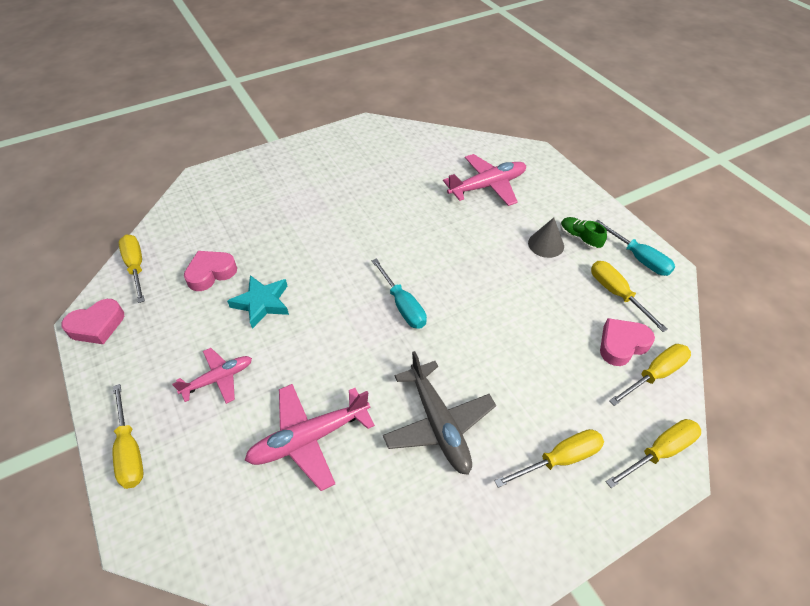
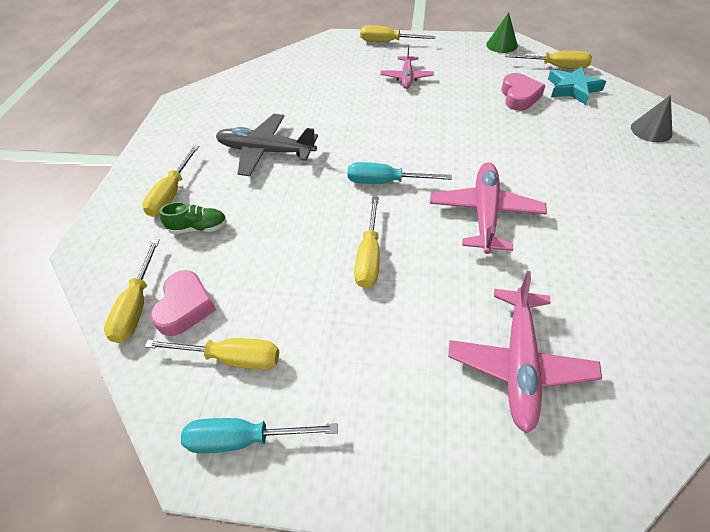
camera: 130 degrees right, 0 degrees up
pink heart [61,299,124,344] -> green cone [486,13,518,53]
turquoise star [227,275,289,329] -> turquoise star moved to [548,66,606,105]
pink plane [245,384,375,491] -> pink plane moved to [430,162,547,254]
grey cone [528,218,564,258] -> grey cone moved to [631,95,672,142]
green shoe [560,217,607,250] -> green shoe moved to [159,202,227,234]
yellow screwdriver [606,419,701,488] -> yellow screwdriver moved to [354,197,380,288]

